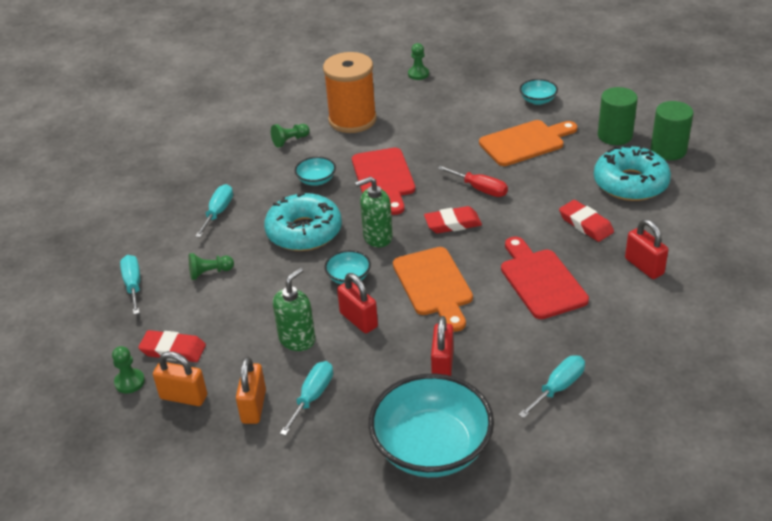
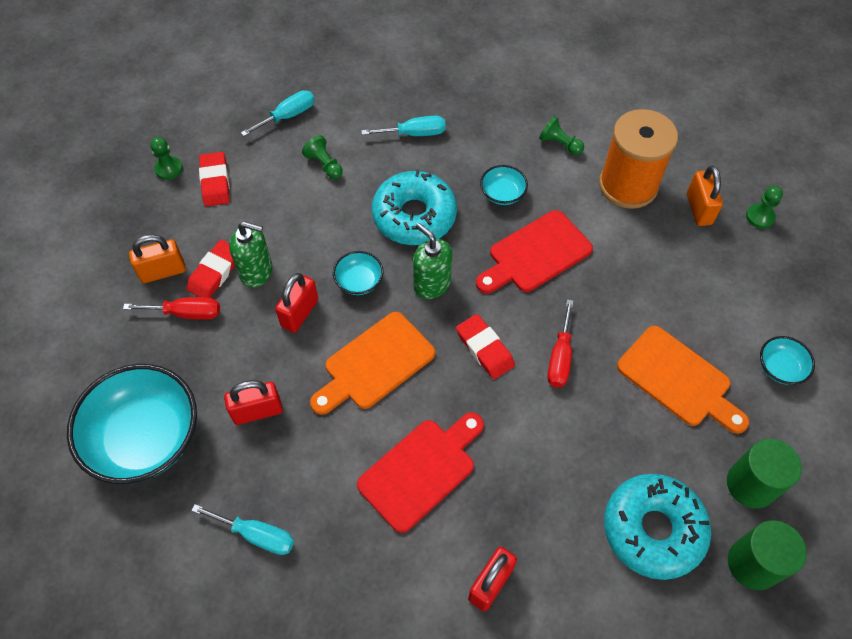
camera: 65 degrees right, 20 degrees up
orange padlock [153,351,207,406] -> orange padlock moved to [687,166,723,226]
turquoise screwdriver [280,361,333,436] -> red screwdriver [123,297,220,320]
red eraser [559,200,614,242] -> red eraser moved to [186,240,235,298]

